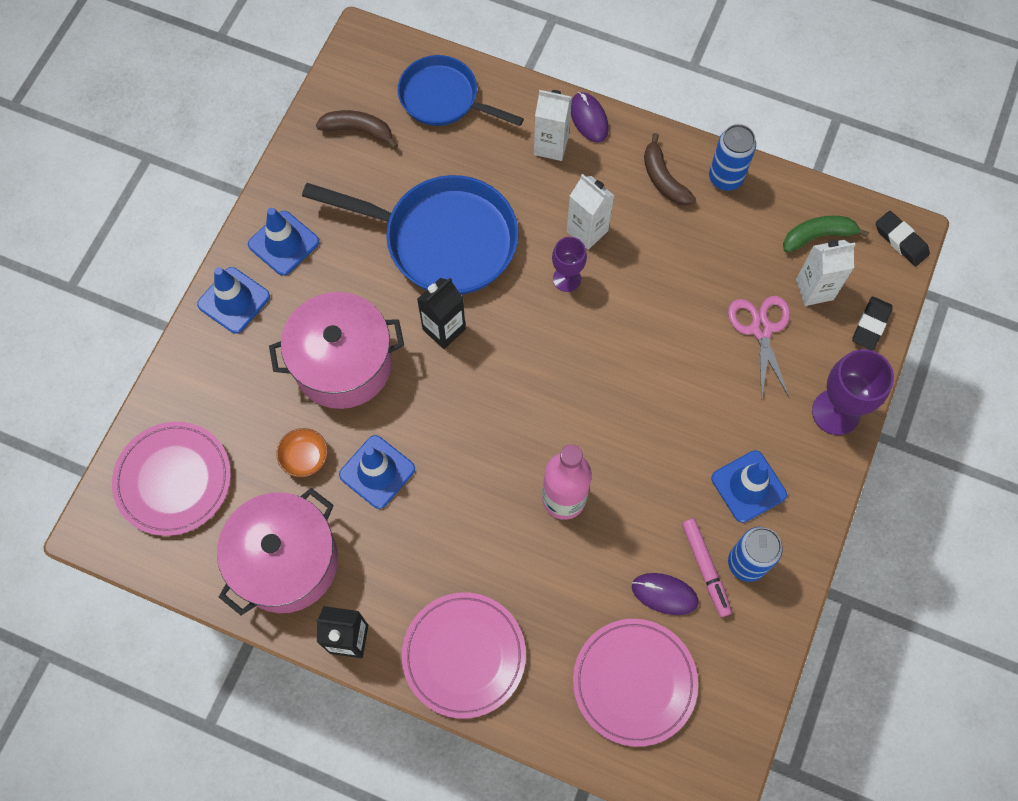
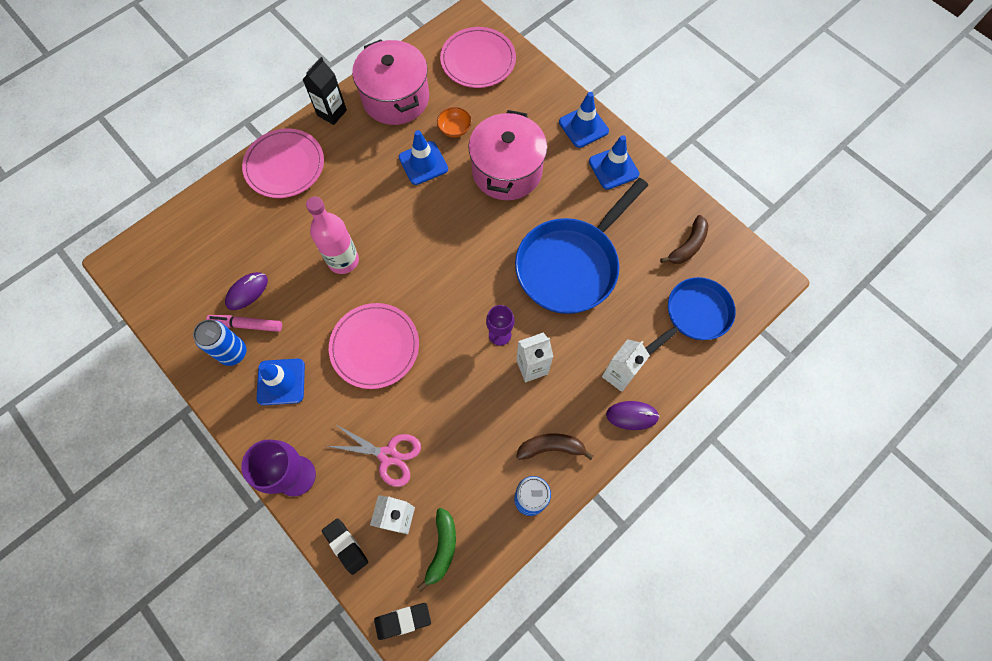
camera: 115 degrees right, 0 degrees up
black carton [417,278,466,349] -> none
pink plate [573,619,698,747] -> pink plate moved to [329,303,419,389]

